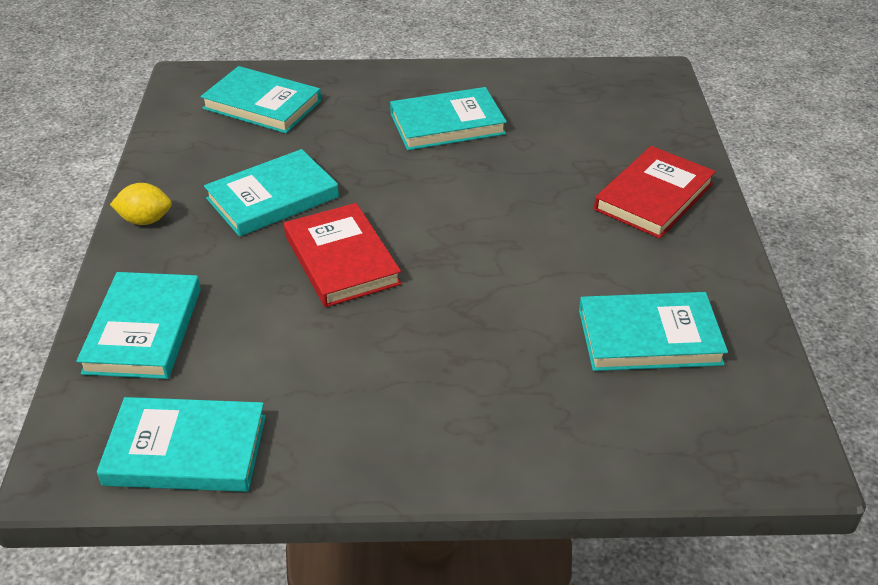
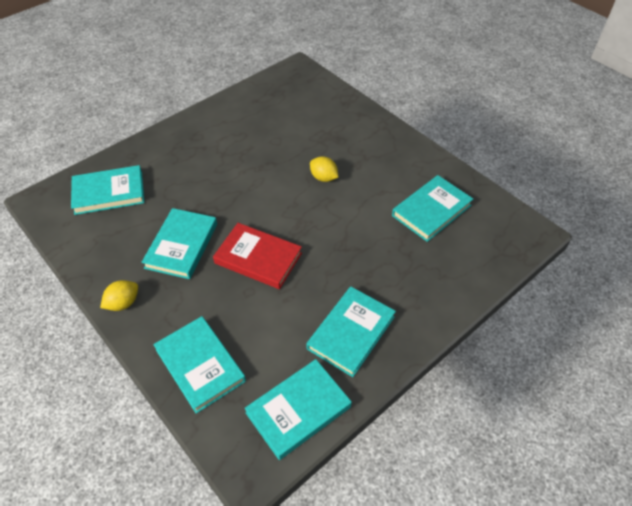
camera: 40 degrees left, 10 degrees up
turquoise book [390,87,507,150] -> turquoise book moved to [306,287,396,377]
red book [594,146,716,239] -> none
none -> yellow lemon [310,156,338,182]

